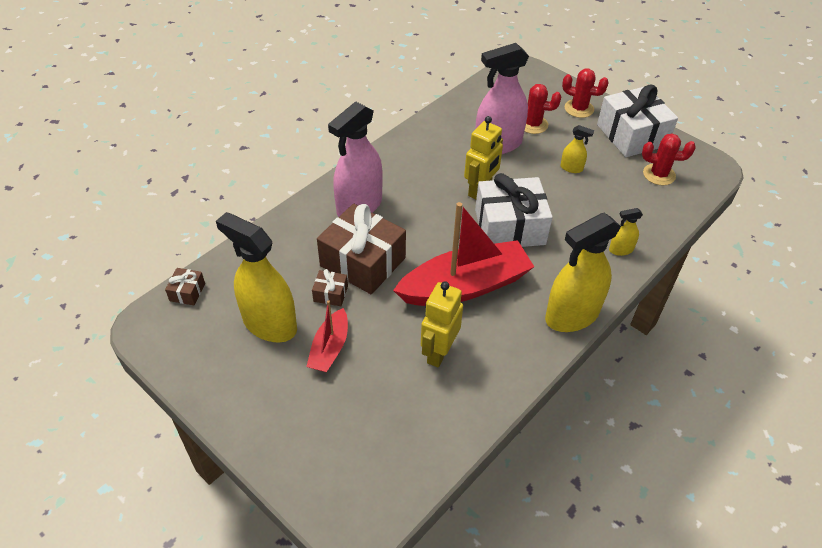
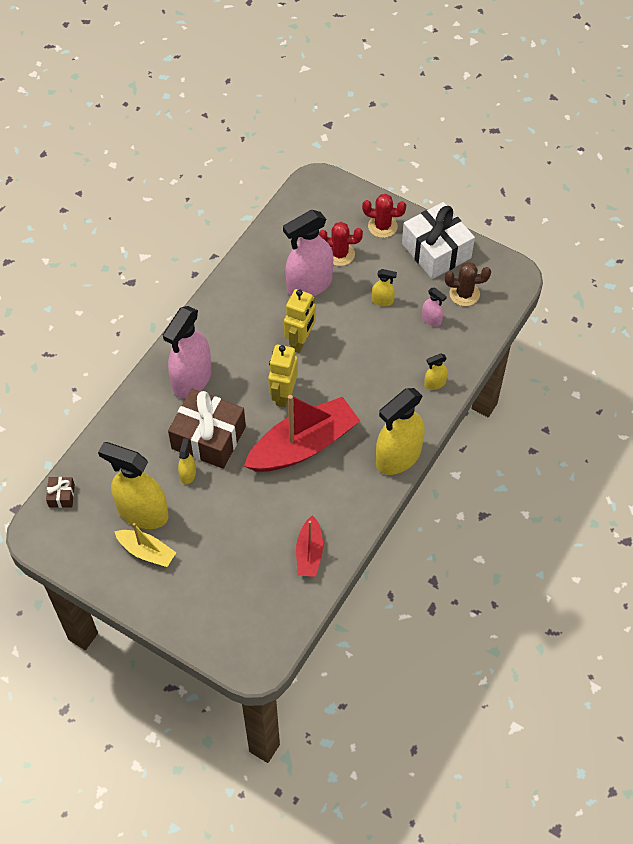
camera: 10 degrees left, 10 degrees up
red boat [306,300,348,372] -> red boat moved to [296,515,323,577]
brown gift [312,269,348,306] -> yellow spray bottle [178,438,196,484]
yellow robot [421,281,463,367] -> yellow robot moved to [268,344,298,407]
white gift [475,173,553,247] -> none
red cactus [642,134,696,185] -> brown cactus [445,262,491,306]
none -> yellow boat [114,523,176,567]
none -> pink spray bottle [422,288,447,327]

